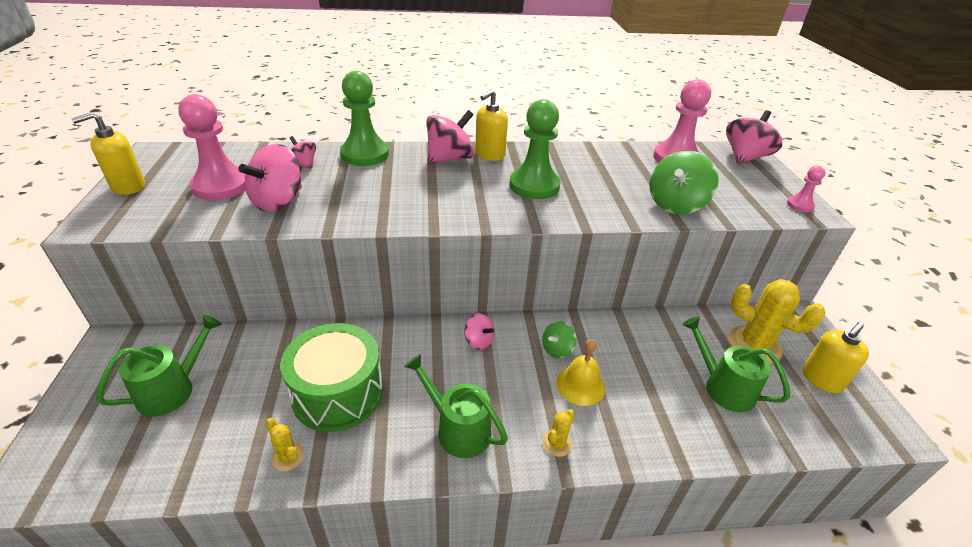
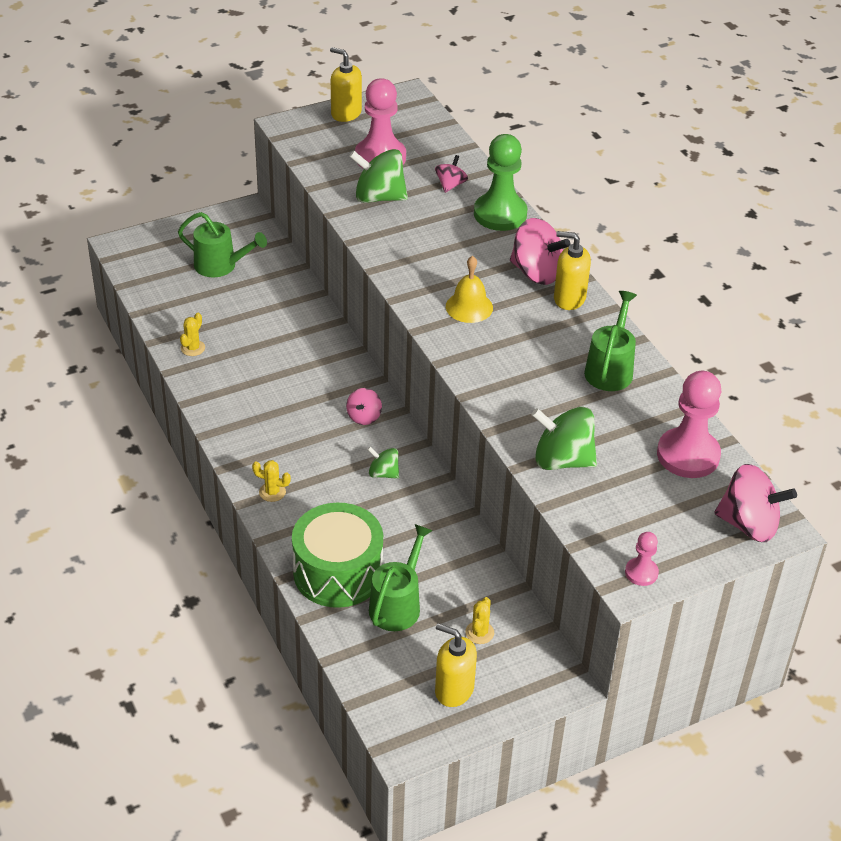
camera: 70 degrees right, 5 degrees up
pink spinning top [239,144,302,212] -> green spinning top [349,149,408,203]
green drum [280,323,383,432] -> green drum moved to [292,503,383,608]
green watering can [404,354,508,458] -> green watering can moved to [584,291,637,391]
green pawn [509,99,560,199] -> none
yellow bell [556,339,605,406] -> yellow bell moved to [446,256,493,323]
yellow cactus [728,279,825,364] -> yellow cactus [465,597,494,644], size x0.47

